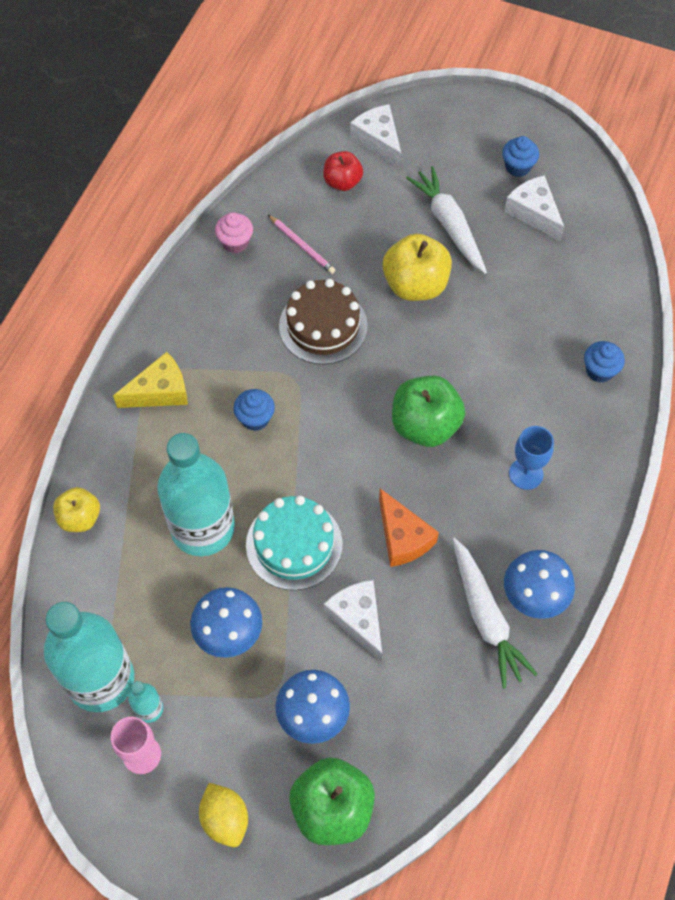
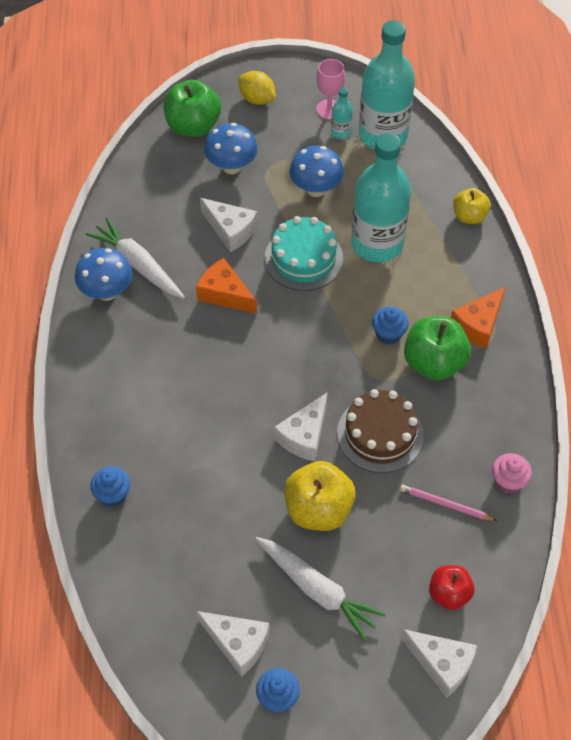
camera: 155 degrees right, 5 degrees down
yellow cheese [113,352,188,408] -> orange cheese [451,286,506,349]
green apple [392,376,465,447] -> green apple moved to [404,317,471,381]
blue goblet [509,426,554,490] -> none
none -> white cheese [274,392,328,461]

